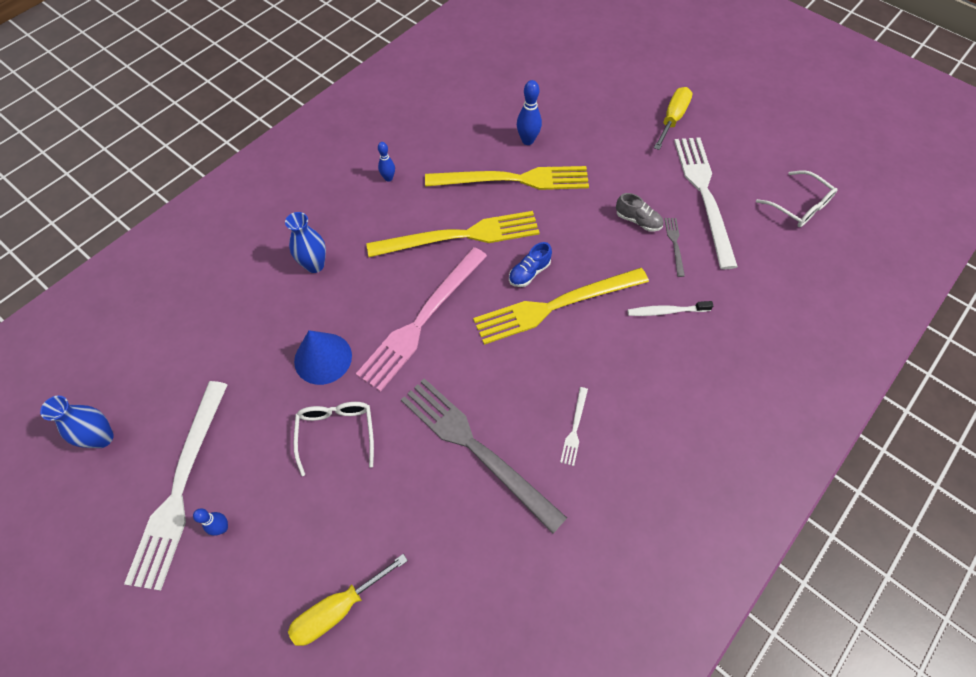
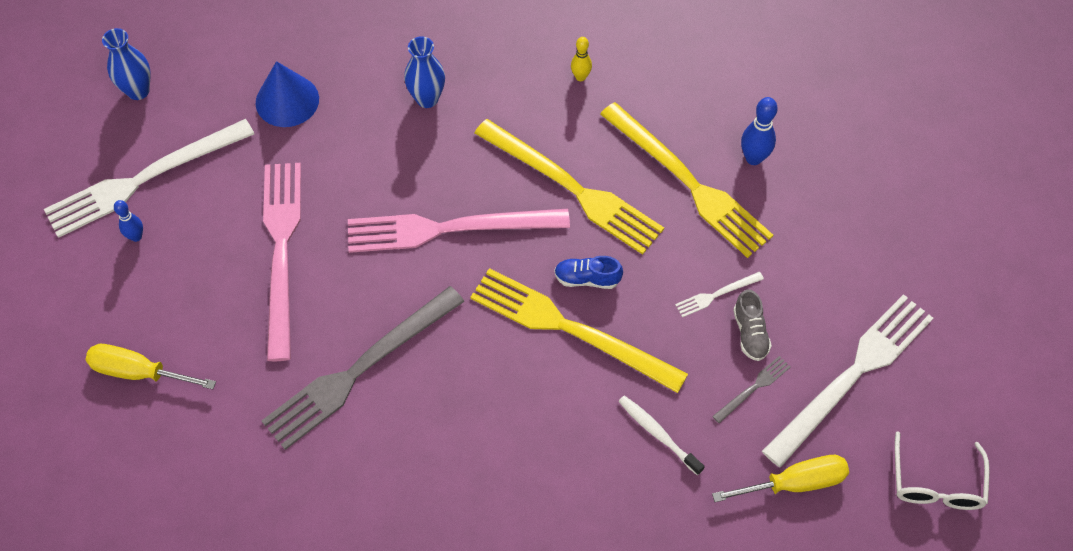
camera: 50 degrees right, 0 degrees up
blue cone [294,330,352,385] -> blue cone moved to [256,61,319,127]
white glasses [294,402,374,476] -> pink fork [263,163,301,361]
blue bowling pin [378,142,395,182] -> yellow bowling pin [571,37,592,81]
grey fork [401,378,567,534] -> grey fork turned 135 degrees counterclockwise [262,286,465,450]
white fork [560,387,588,466] -> white fork moved to [675,272,764,317]
yellow screwdriver [654,87,693,150] -> yellow screwdriver moved to [712,455,849,502]

